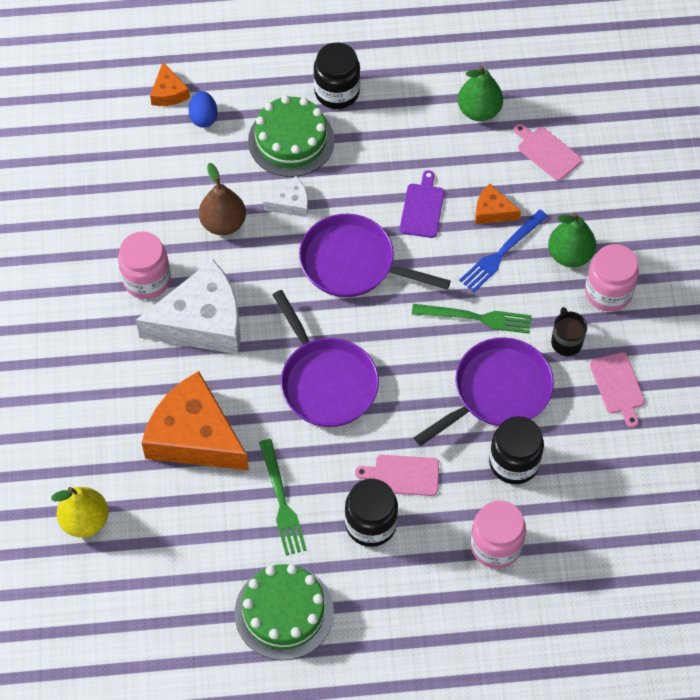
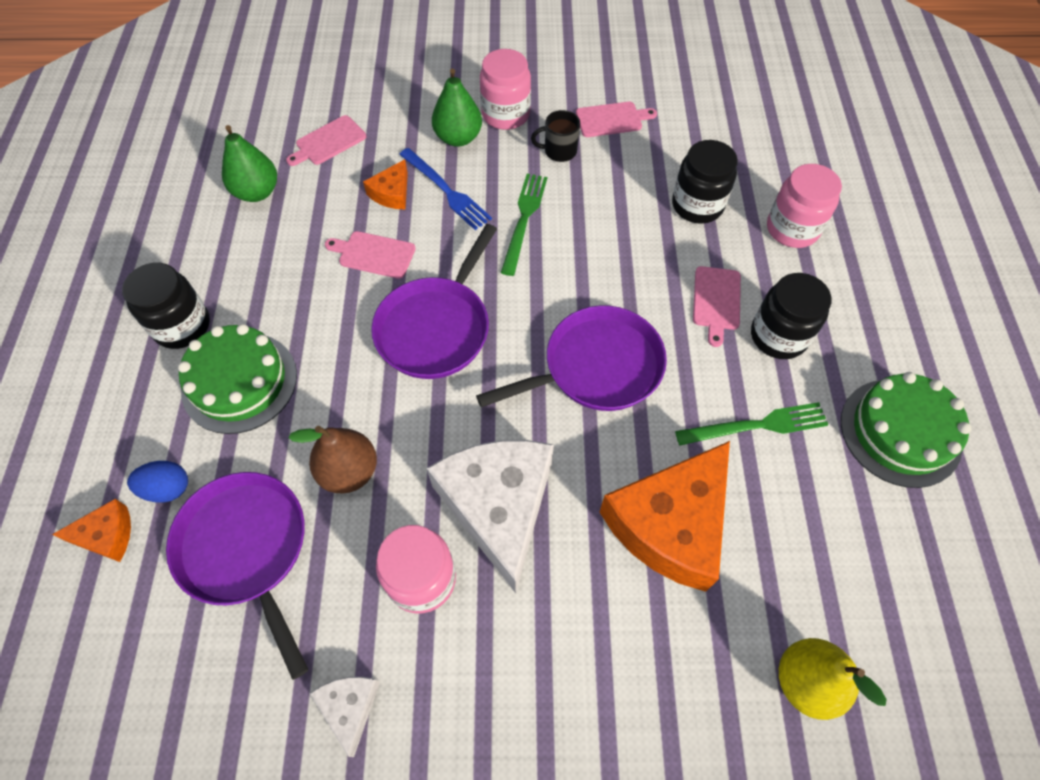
camera: 85 degrees left, 0 degrees up
white cheese [263,176,308,217] -> white cheese moved to [310,677,380,757]
purple cutting board [400,170,444,238] -> pink cutting board [325,231,416,279]
purple pan [414,337,554,446] -> purple pan moved to [166,472,309,680]

